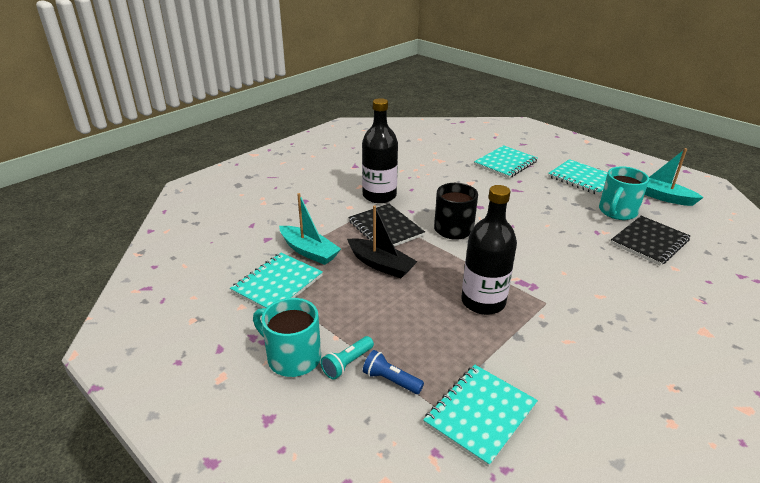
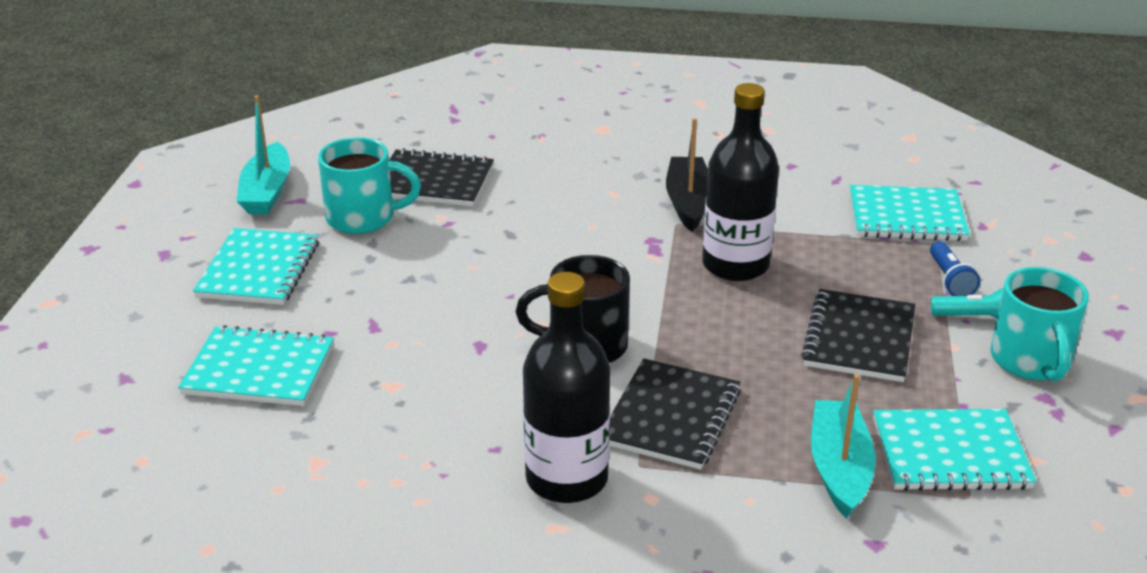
camera: 125 degrees left, 0 degrees up
black boat [347,205,418,278] -> black boat moved to [666,118,708,232]
none -> black notebook [801,289,915,382]

